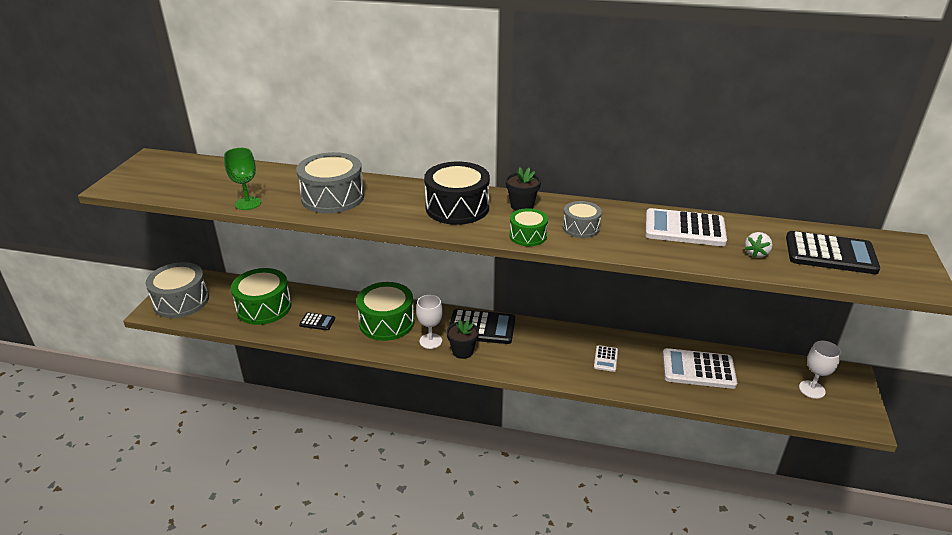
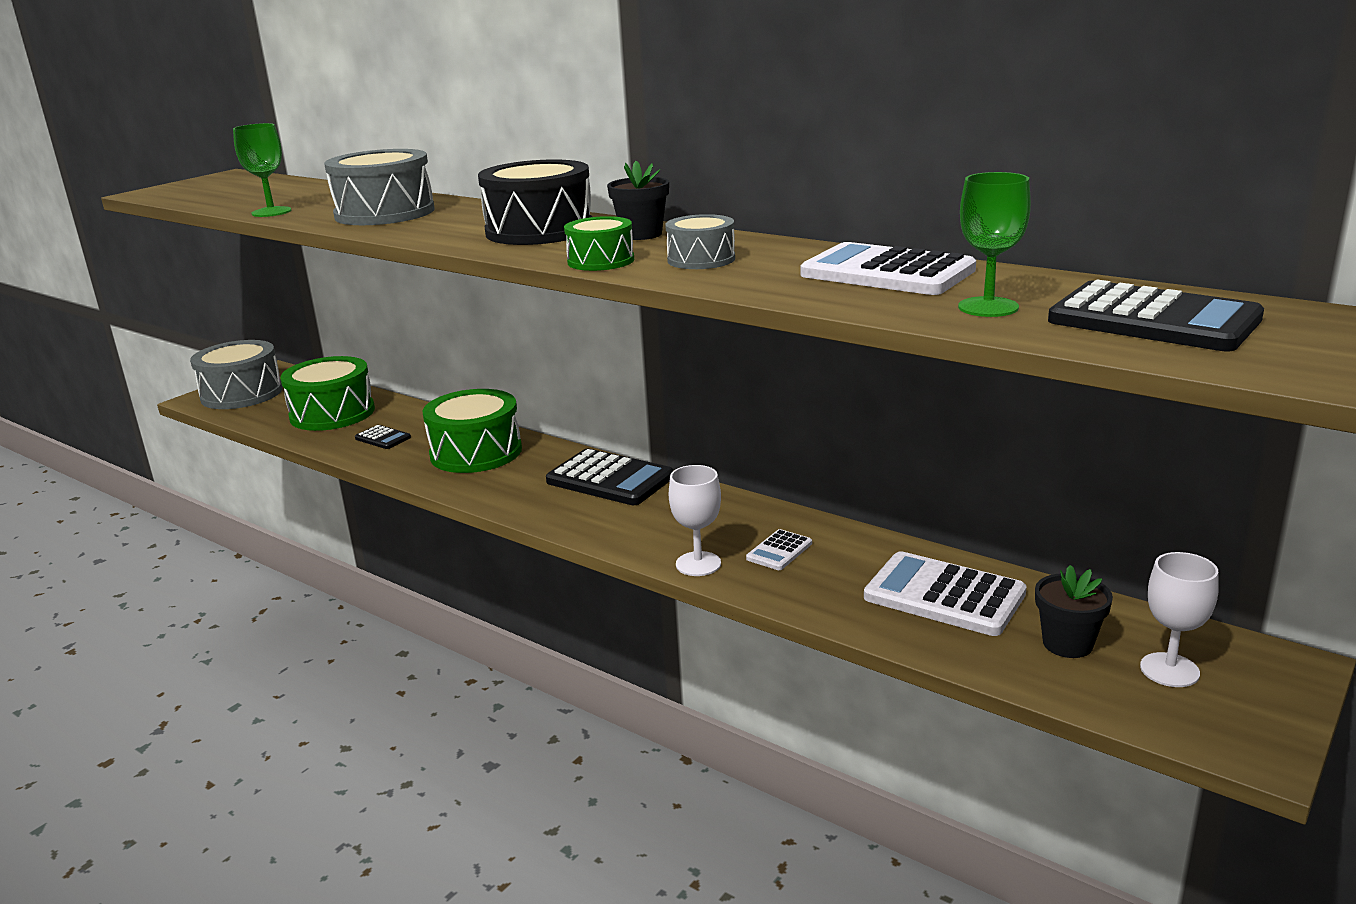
camera: 25 degrees right, 10 degrees down
white goblet [416,295,443,349] -> white goblet moved to [669,465,721,576]
black flower pot [447,320,479,359] -> black flower pot moved to [1035,565,1113,658]
white strawberry [745,232,773,258] -> green goblet [958,172,1031,317]

